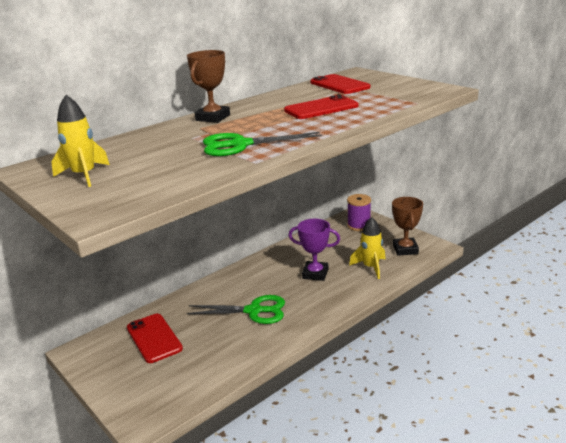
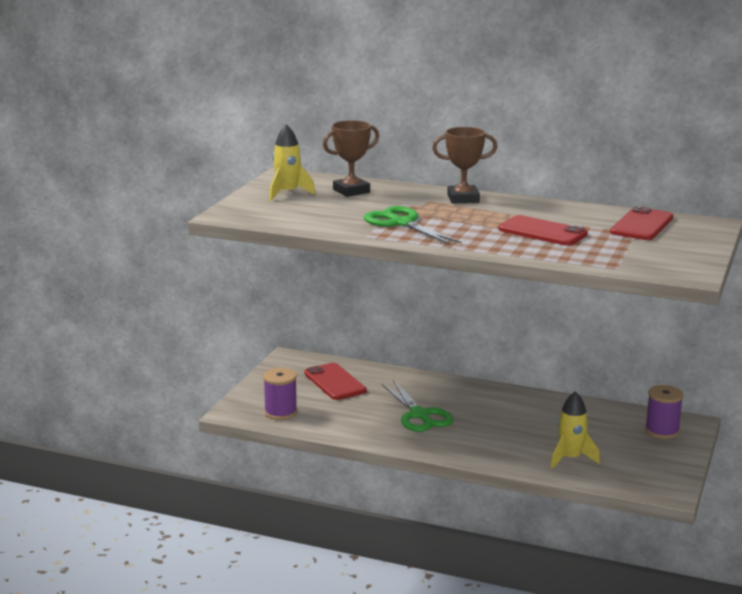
camera: 60 degrees right, 5 degrees down
red phone [127,314,183,363] -> red phone turned 60 degrees counterclockwise [304,363,367,400]
purple trophy [288,219,340,281] -> none
brown trophy [392,197,423,256] -> brown trophy moved to [323,120,379,197]
none -> purple spool [263,368,297,420]

